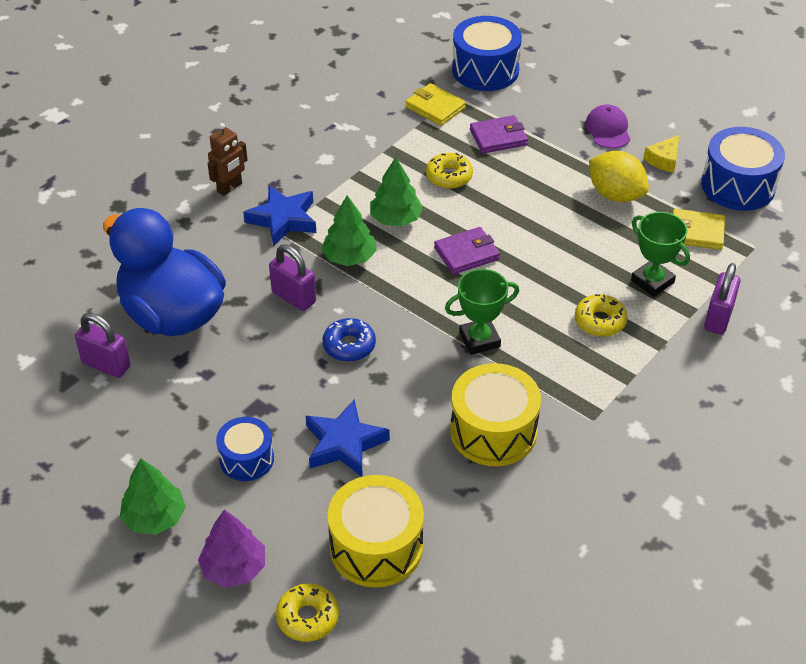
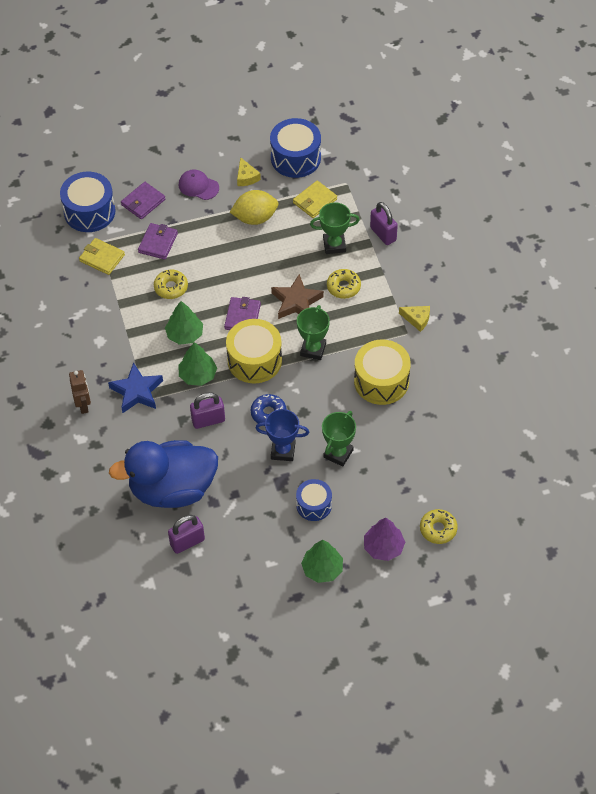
camera: 55 degrees left, 10 degrees up
blue star [306,399,390,477] -> green trophy [322,411,356,467]
yellow drum [328,475,424,588] -> yellow drum moved to [226,319,282,383]
yellow wallet [406,83,466,126] -> yellow wallet turned 45 degrees clockwise [79,238,125,275]
none -> purple wallet [121,182,165,219]
none -> blue trophy [255,409,309,461]
none -> brown star [271,274,324,319]
none -> yellow cheese [399,306,430,332]

